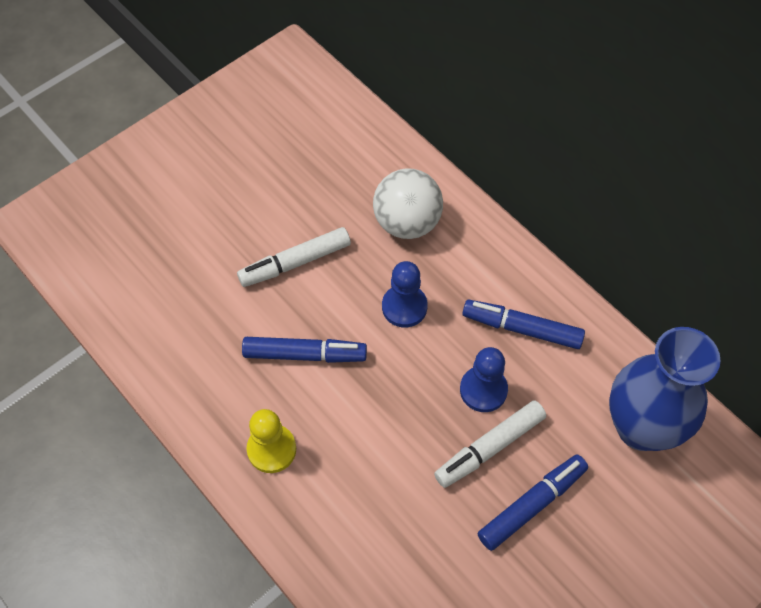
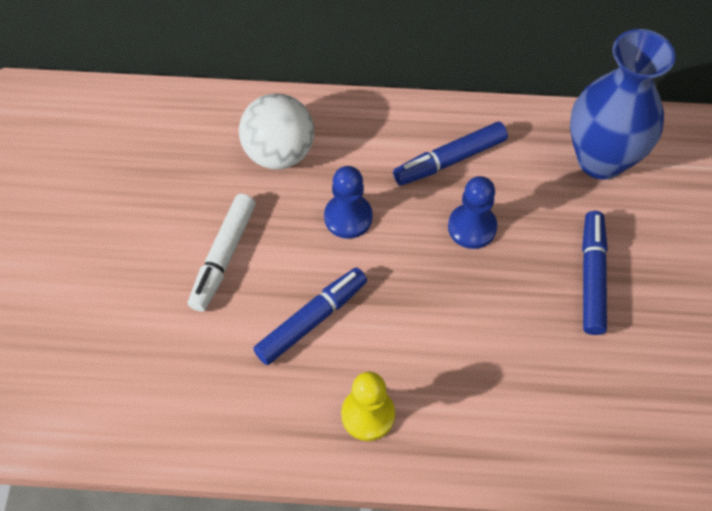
camera: 45 degrees left, 0 degrees up
white marker [434,400,546,488] -> none

